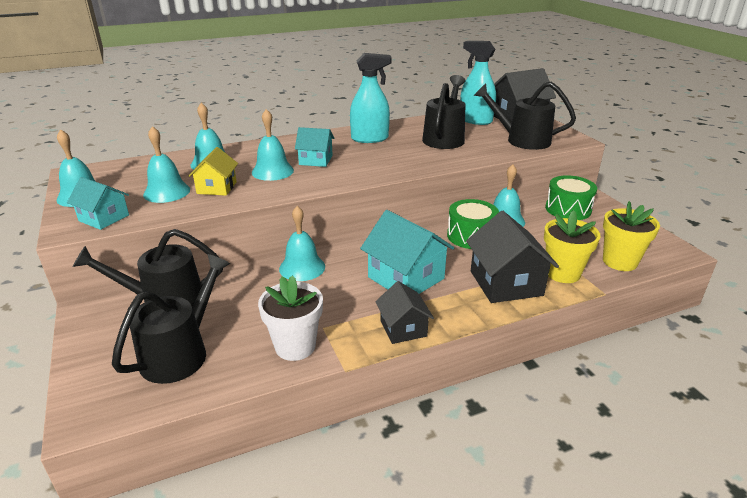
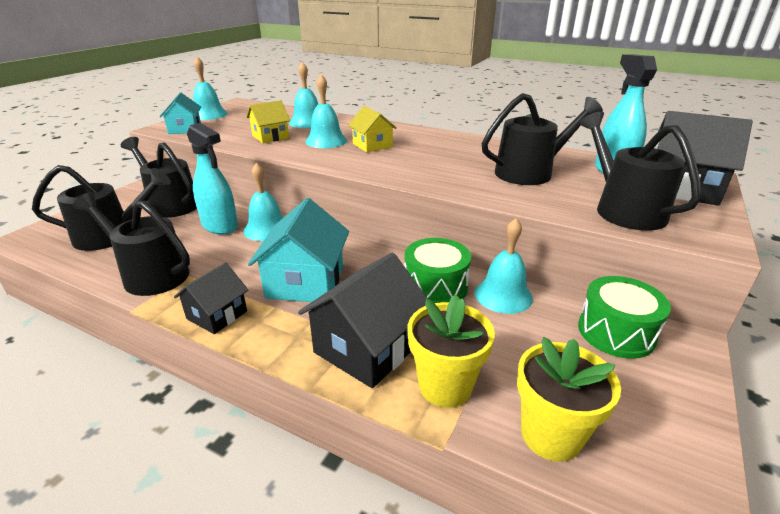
camera: 50 degrees right, 0 degrees up
turquoise bell [143,126,190,203] -> none
white flower pot [258,275,323,361] -> black watering can [72,192,190,296]
turquoise house [295,127,334,167] -> yellow house [348,106,397,153]
turquoise spray bottle [350,53,392,143] -> turquoise spray bottle moved to [187,123,238,235]

